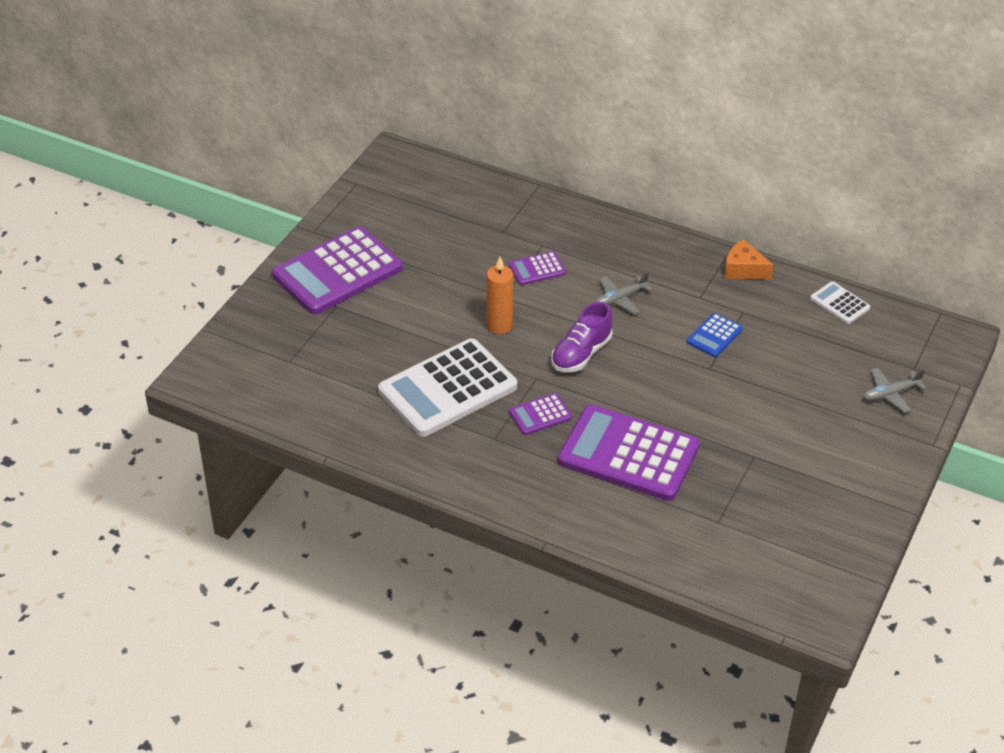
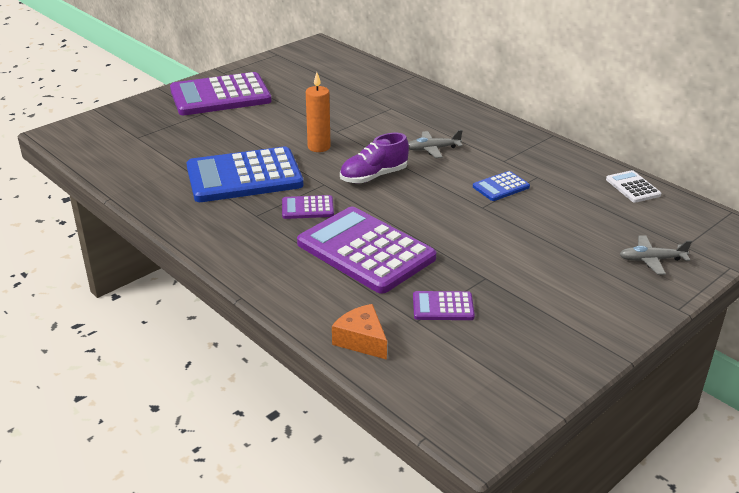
camera: 20 degrees right, 10 degrees down
white calculator [378,338,517,437] -> blue calculator [186,147,303,202]
purple calculator [509,251,566,285] -> purple calculator moved to [413,291,475,320]
orange cheese [724,239,774,280] -> orange cheese moved to [332,304,387,360]

